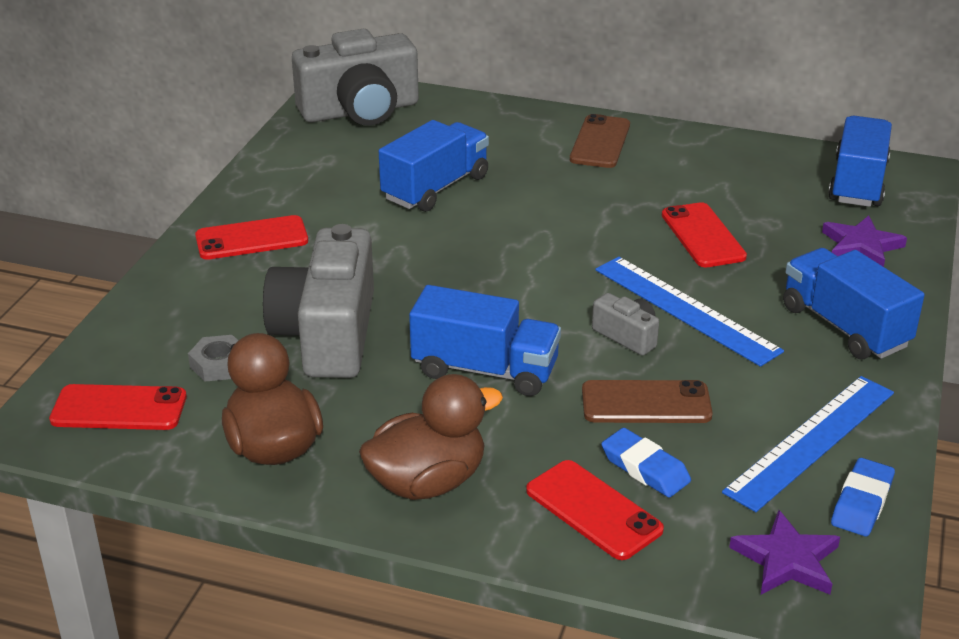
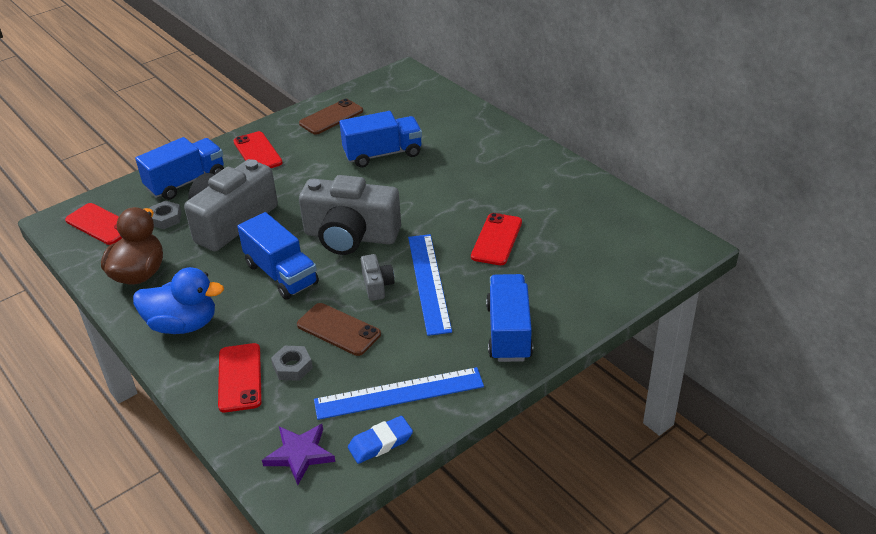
camera: 35 degrees right, 5 degrees up
red phone [195,215,308,260] -> red phone turned 45 degrees clockwise [233,131,283,168]
grey camera [292,29,419,126] -> grey camera moved to [299,175,401,255]
brown duck [359,374,503,500] -> blue duck [133,267,224,334]
brown phone [570,114,630,168] -> brown phone moved to [299,99,363,135]
blue eraser [601,428,691,497] -> grey nut [271,346,313,381]
purple star [822,215,907,267] -> none
blue truck [828,116,892,207] -> blue truck moved to [135,137,224,200]

